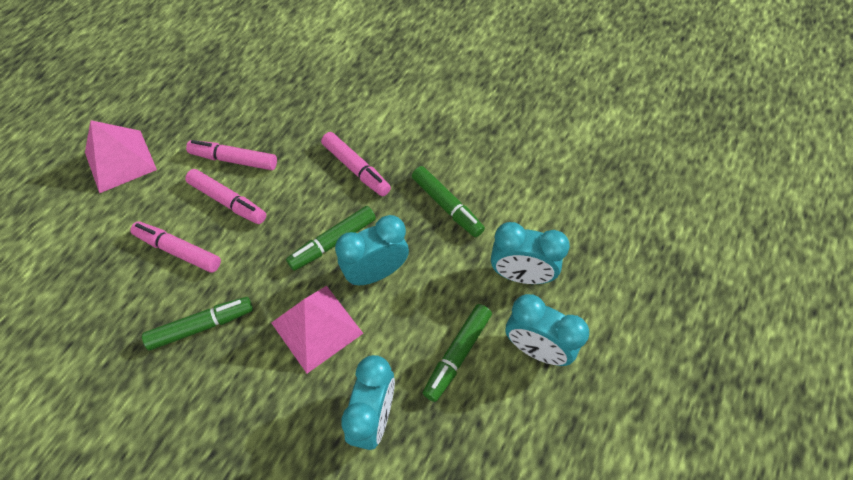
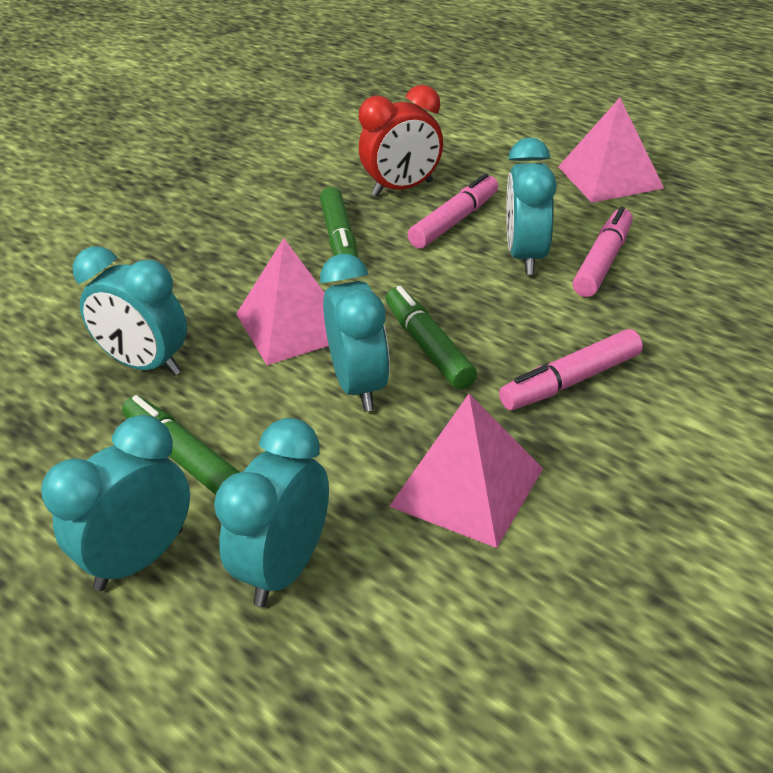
camera: 105 degrees right, 20 degrees down
pink marker [185,169,266,224] -> turquoise clock [506,137,557,275]
green marker [412,166,485,237] -> pink pyramid [389,394,543,548]
none -> red clock [359,85,443,197]

